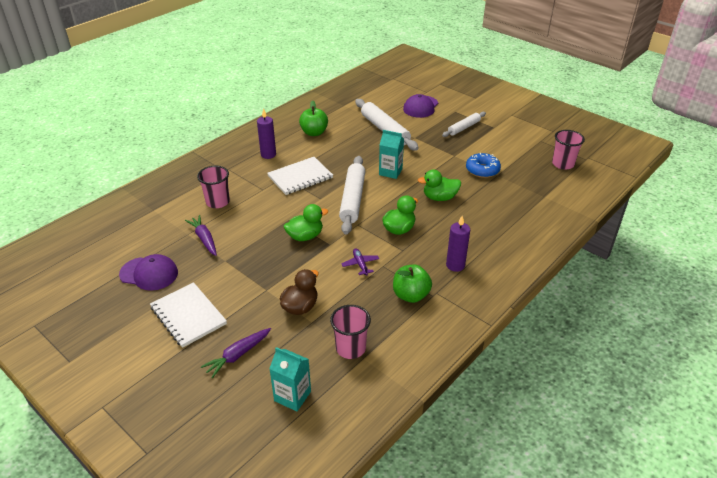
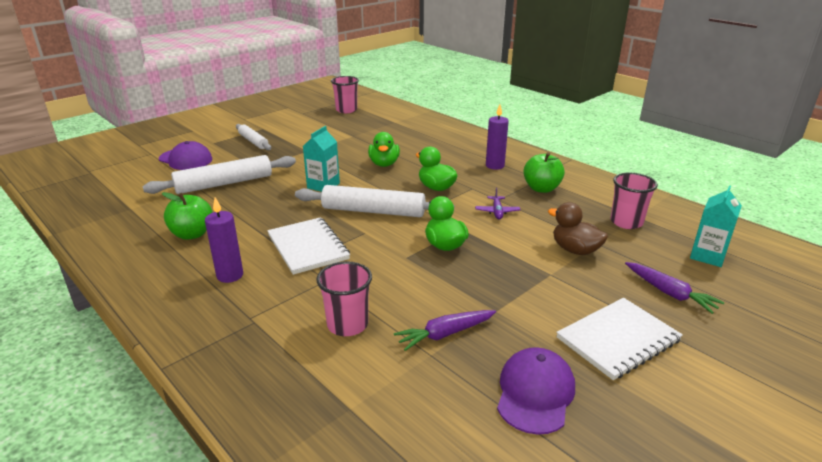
camera: 85 degrees left, 10 degrees down
purple plane [341,248,379,275] -> purple plane turned 75 degrees counterclockwise [475,188,520,219]
blue donut [466,153,501,178] -> none

